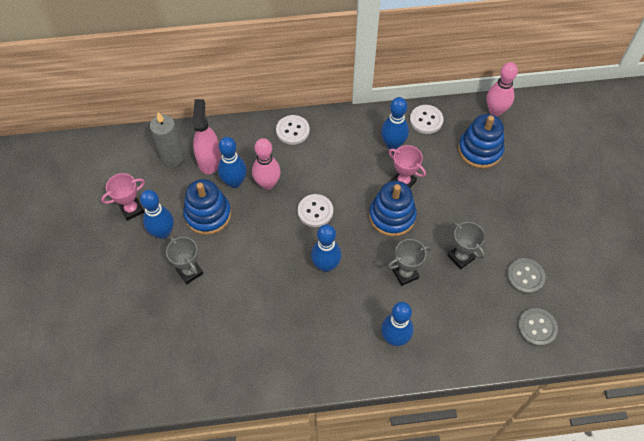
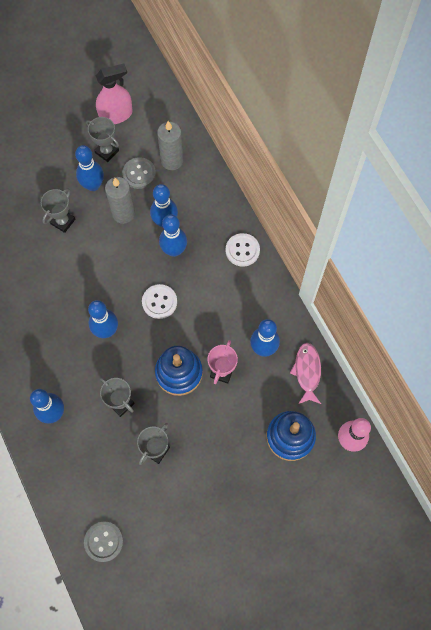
camera: 70 degrees right, 10 degrees up
pink trophy [101,173,145,221] -> grey trophy [86,117,119,162]
blue stacking toy [183,179,231,235] -> grey candle [105,177,135,224]
pink spray bottle [193,99,221,174] -> pink spray bottle moved to [96,63,133,124]
pink bowling pin [252,138,281,190] -> blue bowling pin [159,214,187,257]
white button [410,105,443,134] -> pink fish [290,343,321,404]
grey button [507,258,546,294] -> grey button moved to [122,157,156,189]

